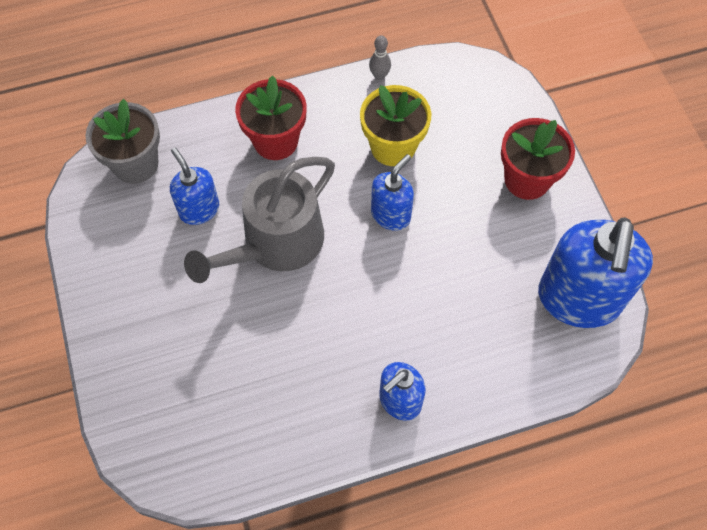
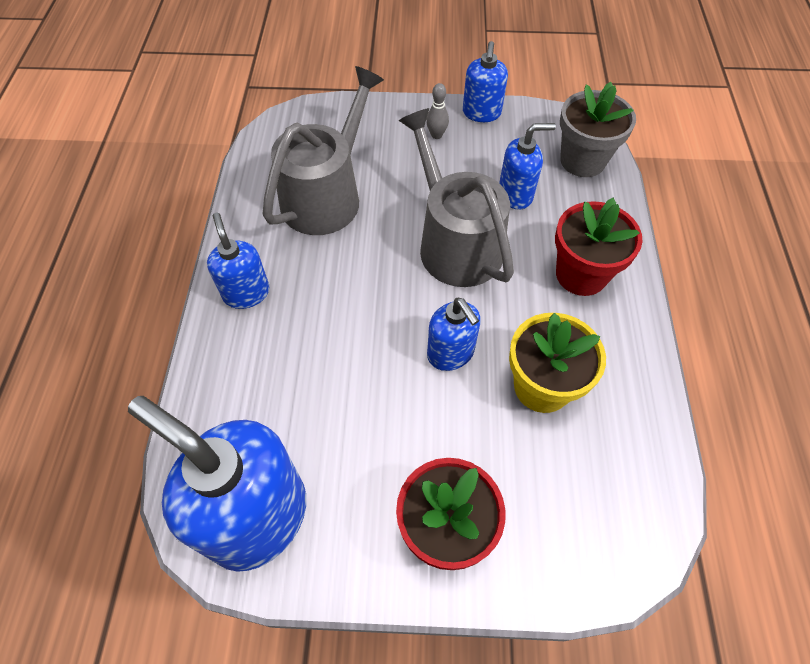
camera: 110 degrees right, 5 degrees down
grey bowling pin [369,35,391,80] -> grey bowling pin moved to [426,83,449,139]
none -> grey watering can [263,66,384,235]
none -> blue soap dispenser [463,41,508,122]

